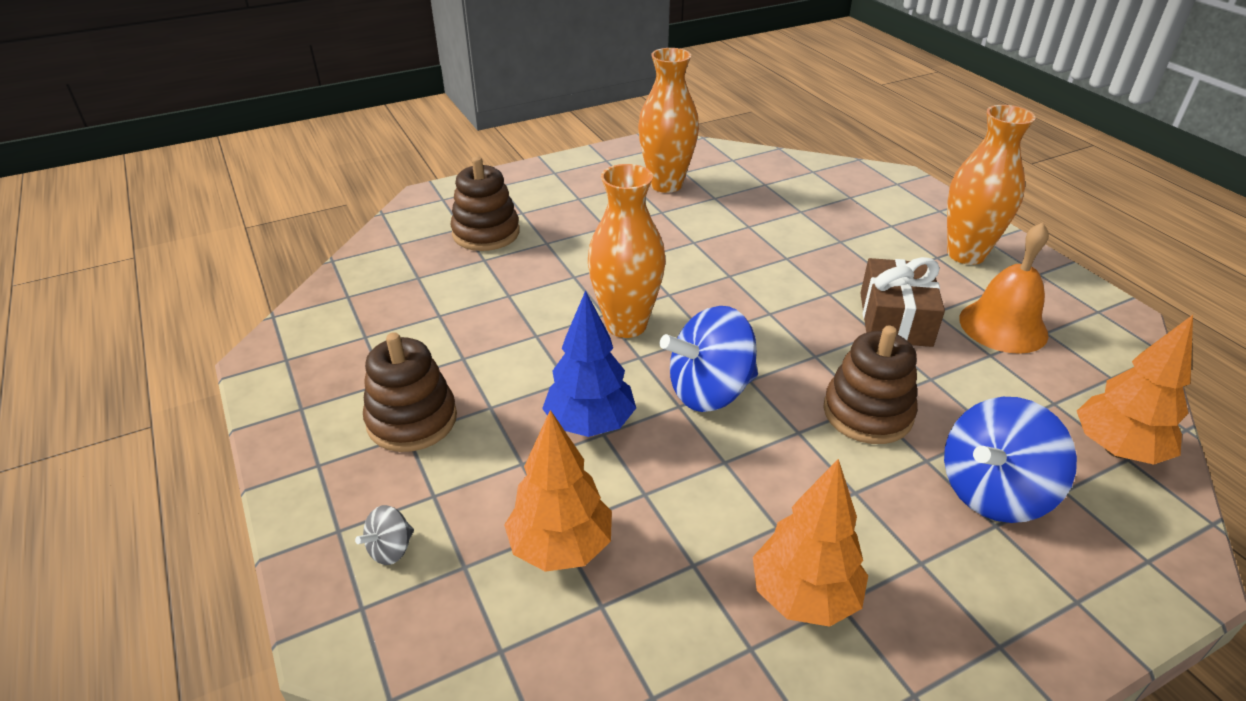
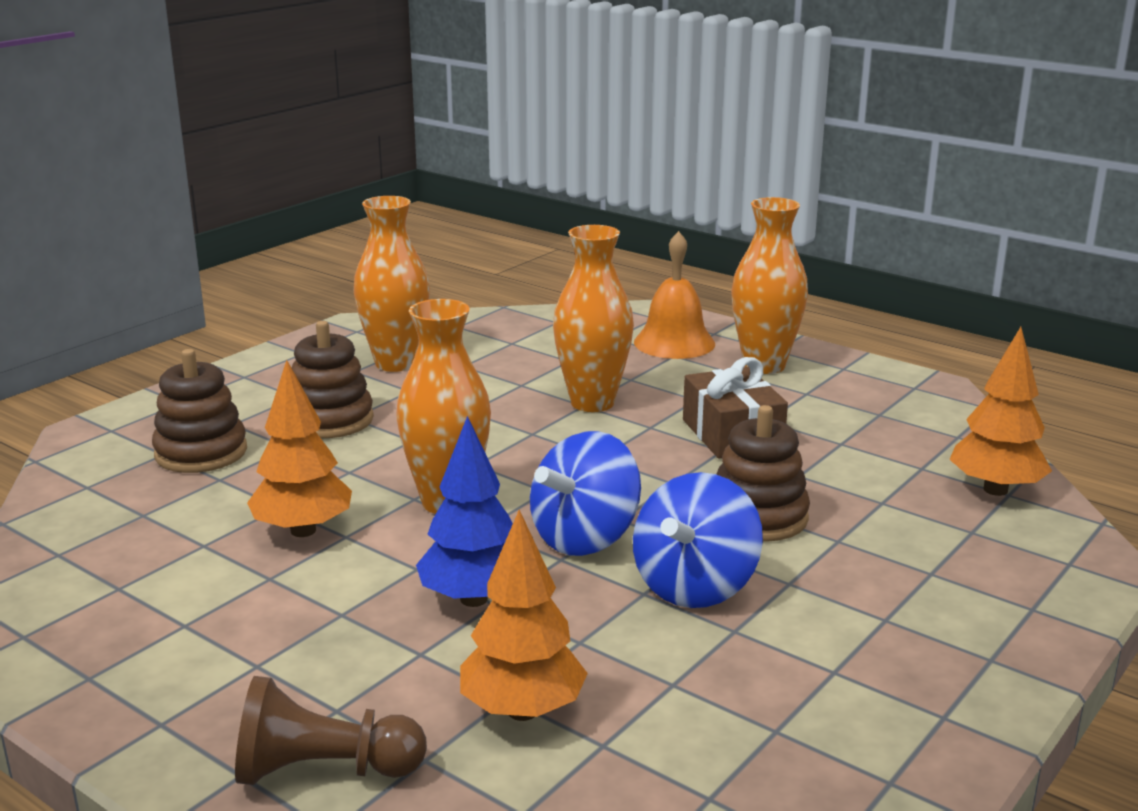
camera: 25 degrees left, 15 degrees down
grey spinning top [355,505,414,565] -> brown pawn [235,676,427,785]
brown stacking toy [363,332,457,452] -> brown stacking toy moved to [292,321,374,438]
orange tree [753,459,868,627] -> orange tree moved to [247,360,352,537]
blue spinning top [944,397,1077,523] -> blue spinning top moved to [633,472,763,608]
orange bell [959,222,1049,354] -> orange bell moved to [634,231,715,359]
none -> orange vase [553,225,634,412]

